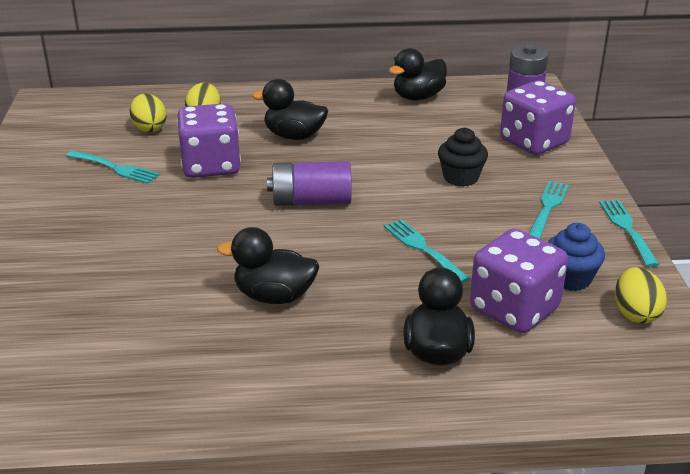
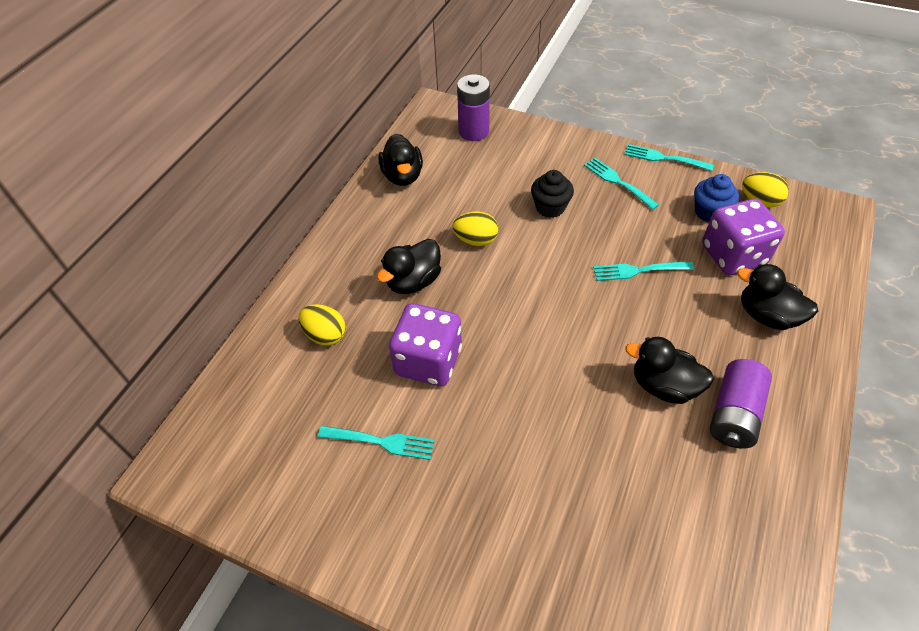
camera: 60 degrees left, 20 degrees up
turquoise fork [66,150,160,184] -> turquoise fork turned 45 degrees clockwise [318,426,435,460]
yellow egg [130,93,166,132] -> yellow egg moved to [452,211,498,246]
black duck [217,227,319,304] -> black duck turned 75 degrees clockwise [625,337,714,404]
purple battery [267,161,352,206] -> purple battery moved to [710,359,772,449]
purple dice [500,80,576,155] -> none

